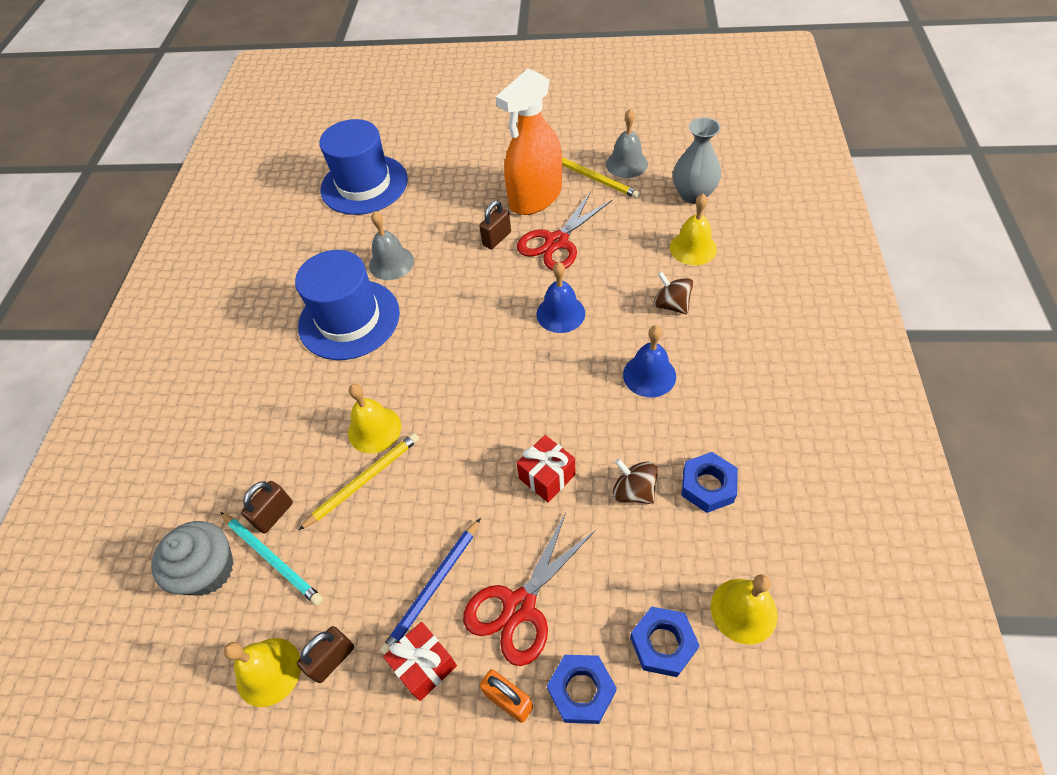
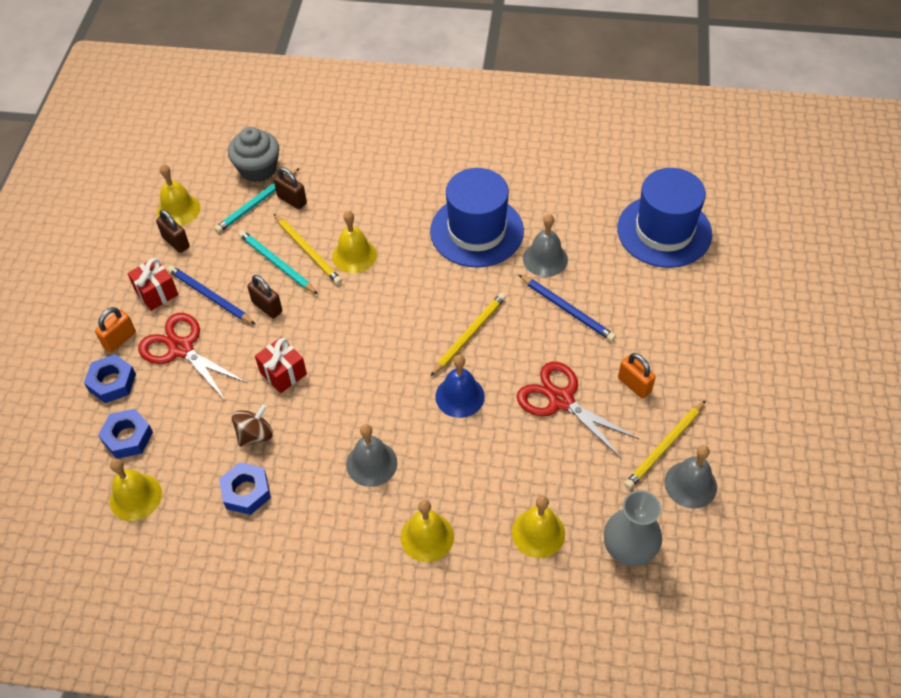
camera: 90 degrees right, 0 degrees up
brown padlock [479,201,511,249] -> brown padlock moved to [247,275,282,318]
orange spray bottle [496,68,562,215] -> orange padlock [618,353,656,399]
blue bell [623,326,676,397] -> grey bell [346,424,397,487]
brown spinning top [653,272,693,314] -> none
none -> turquoise pencil [239,230,318,294]
none -> yellow bell [401,500,454,562]
none -> yellow pencil [431,293,506,376]
none -> blue pencil [519,275,616,341]

